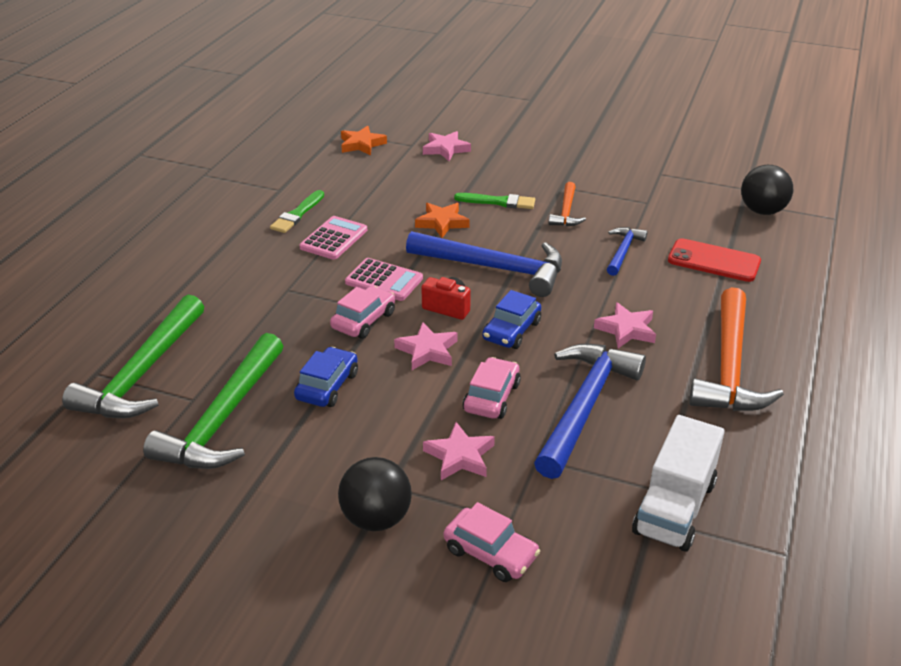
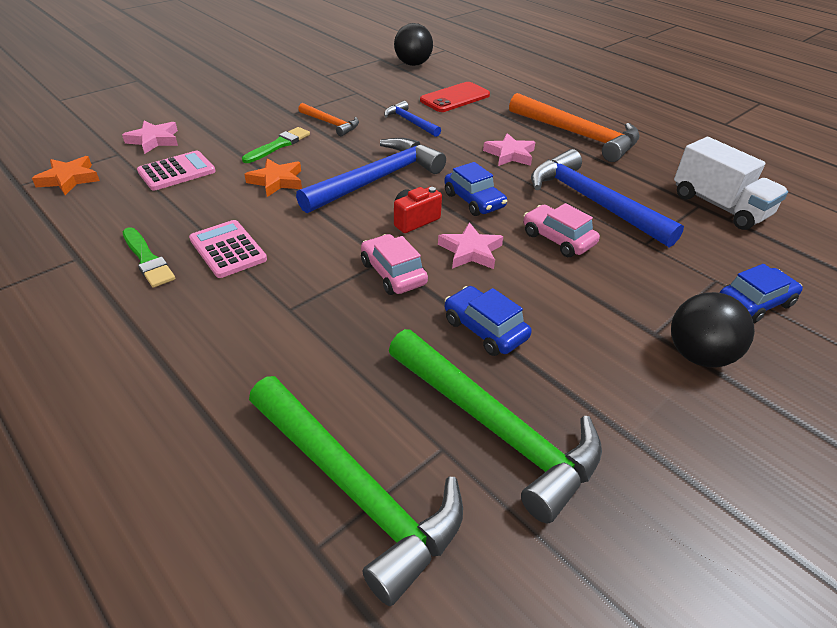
camera: 65 degrees left, 5 degrees up
pink calculator [345,258,423,301] -> pink calculator moved to [137,151,216,191]
pink star [423,422,495,480] -> none
pink car [444,502,540,582] -> blue car [720,264,803,323]

